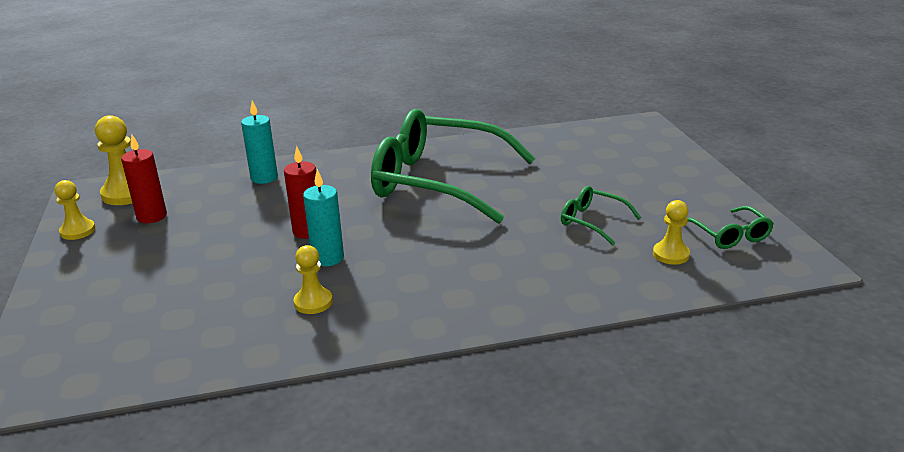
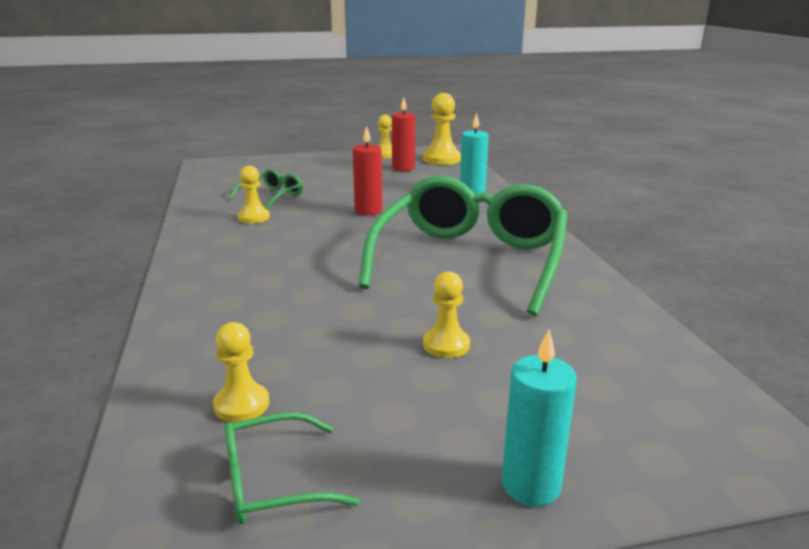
camera: 90 degrees right, 5 degrees down
turquoise candle [303,169,344,266] -> turquoise candle moved to [502,329,577,506]
green glasses [561,186,641,245] -> green glasses moved to [229,169,303,210]
none -> yellow pawn [423,271,470,358]

